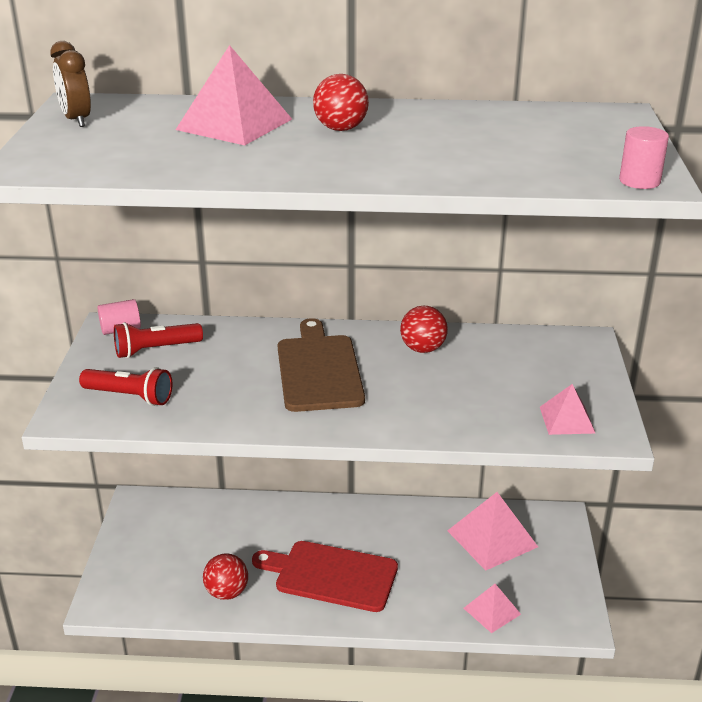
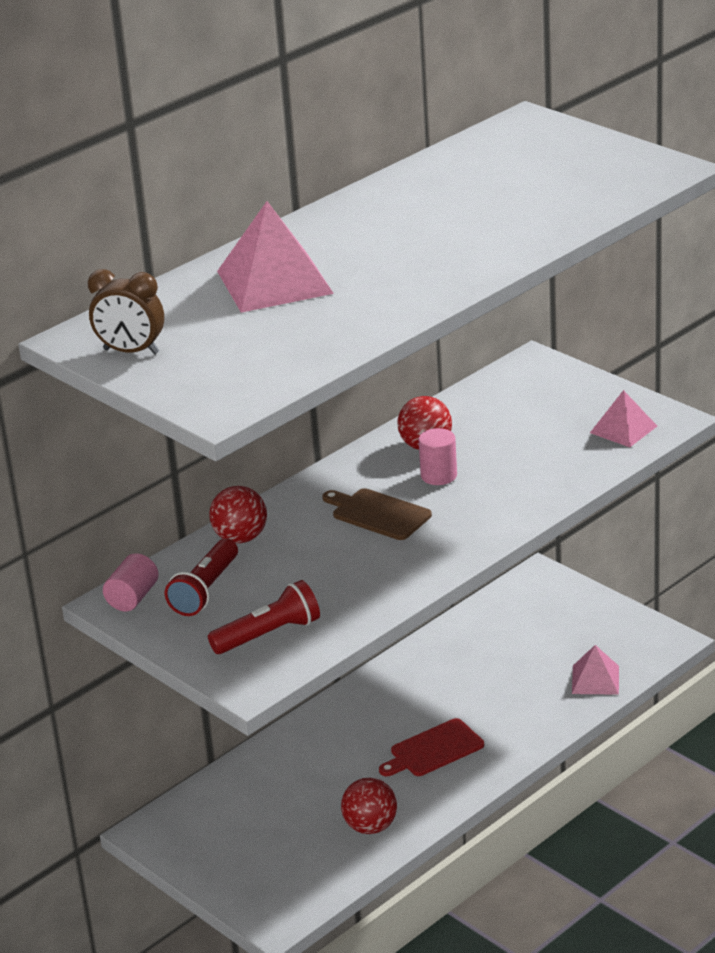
camera: 45 degrees left, 0 degrees up
red cutting board [252,541,398,612] -> red cutting board [379,718,484,776], size x0.62
brown cutting board [278,318,365,412] -> brown cutting board [322,488,432,540], size x0.62
red ball [313,74,369,131] -> red ball moved to [209,486,267,543]
pink pyramid [447,492,538,571] -> none
pink cylinder [619,126,669,189] -> pink cylinder moved to [419,428,457,485]

